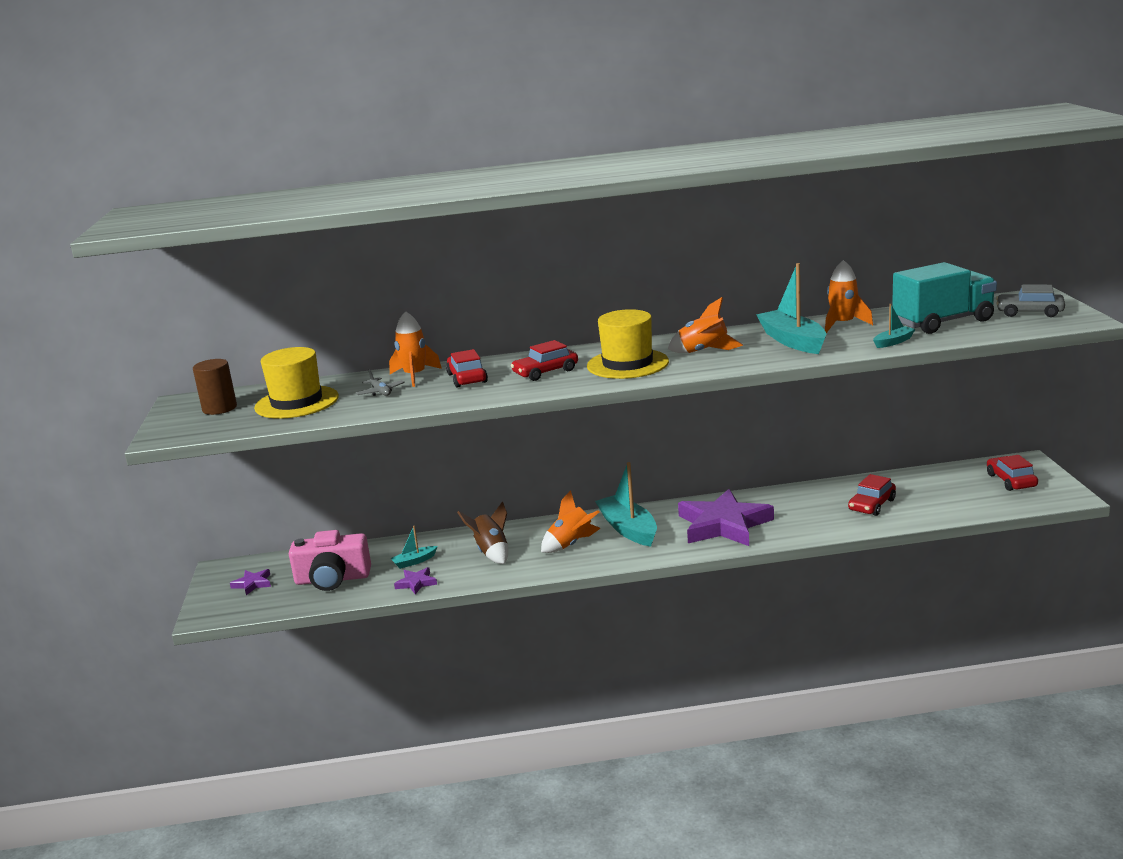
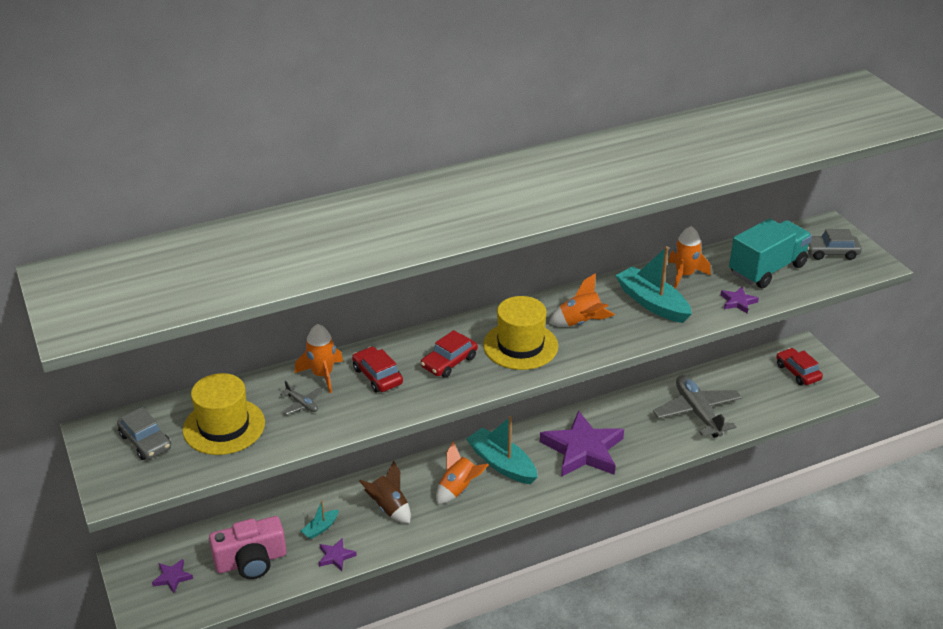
camera: 20 degrees left, 15 degrees up
brown cylinder [193,359,237,415] -> grey car [117,407,171,460]
red car [848,474,896,516] -> grey plane [653,375,742,438]
turquoise boat [873,304,916,348] -> purple star [721,287,759,314]

